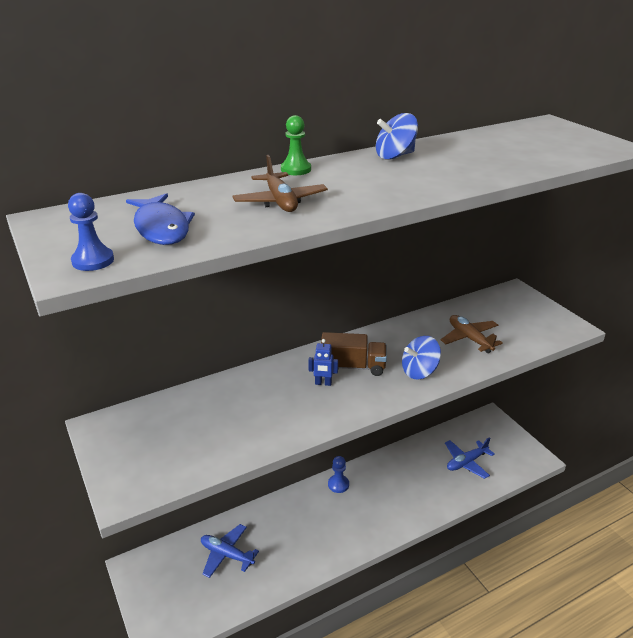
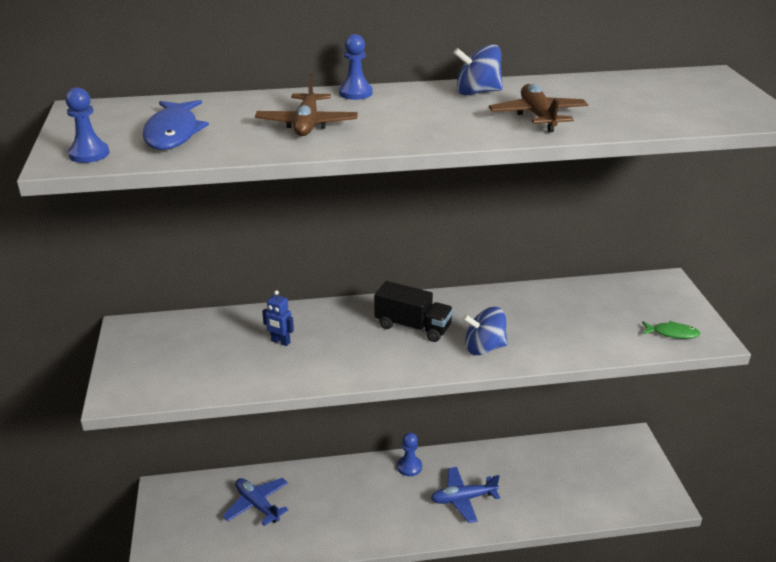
camera: 20 degrees right, 0 degrees up
green pawn [281,115,311,175] -> blue pawn [339,34,373,100]
blue robot [309,339,338,386] -> blue robot moved to [262,290,294,346]
brown truck [321,332,387,376] -> black truck [374,281,453,342]
brown plane [441,315,503,353] -> brown plane moved to [489,84,588,132]
blue plane [445,437,495,479] -> blue plane moved to [431,467,500,523]
none -> green fish [642,321,700,339]

